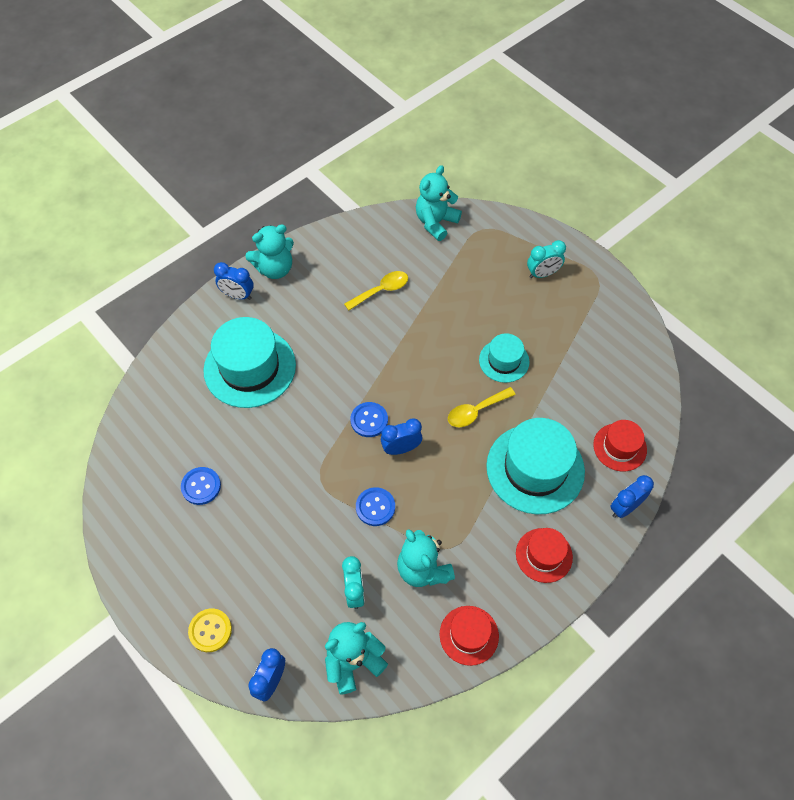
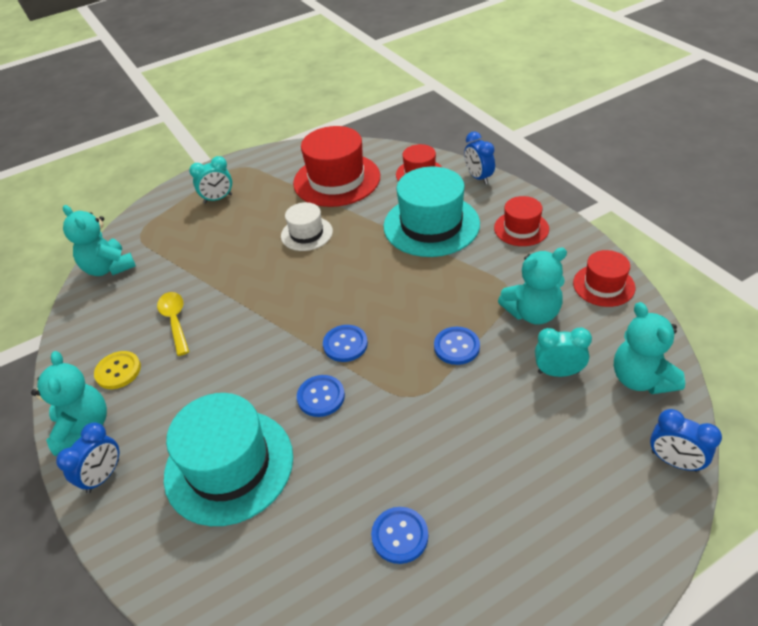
camera: 75 degrees left, 15 degrees down
yellow button [188,608,232,652] -> yellow button moved to [94,351,141,389]
blue clock [381,419,422,455] -> none
yellow spoon [448,387,516,427] -> none
turquoise hat [479,333,530,383] -> white hat [281,202,333,251]
turquoise clock [527,240,566,278] -> turquoise clock turned 75 degrees clockwise [189,156,232,204]
none -> red hat [293,126,380,207]
none -> blue button [297,375,345,417]

